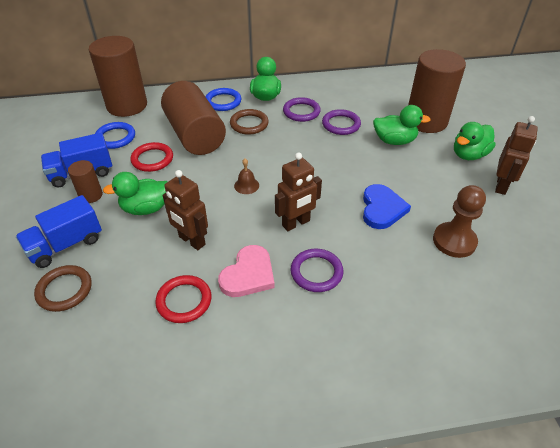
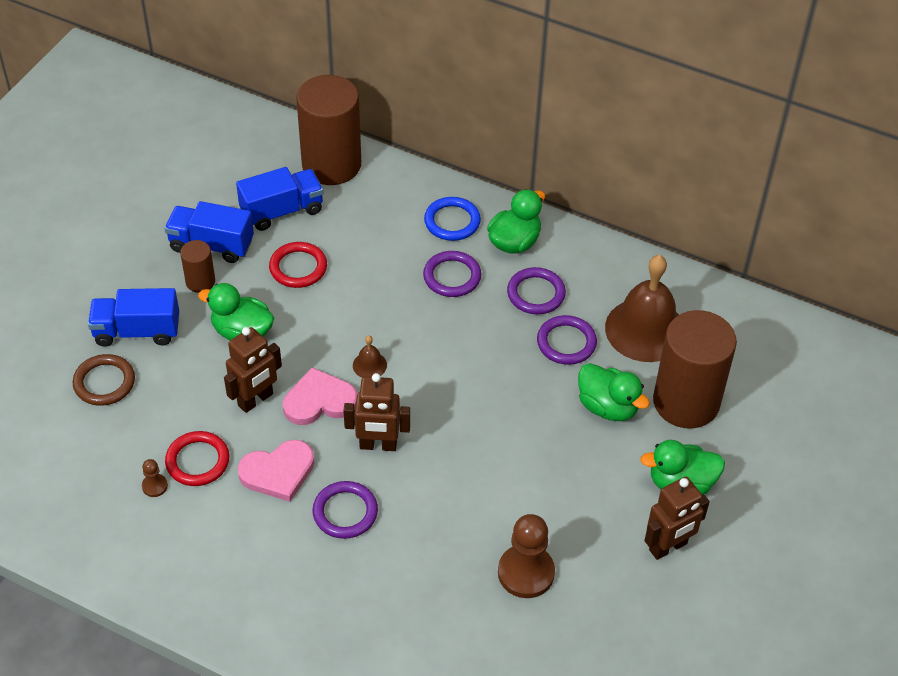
camera: 35 degrees right, 5 degrees up
blue ring [95,122,135,149] -> blue truck [236,167,324,231]
brown cylinder [161,81,226,155] -> none
brown robot [163,170,208,250] -> brown robot turned 120 degrees counterclockwise [224,327,282,413]
brown ring [230,109,269,135] -> purple ring [423,251,481,297]
blue heart [363,184,411,229] -> none
none -> brown pawn [142,459,168,497]
none -> pink heart [283,367,357,425]
none -> brown bell [605,255,679,362]

